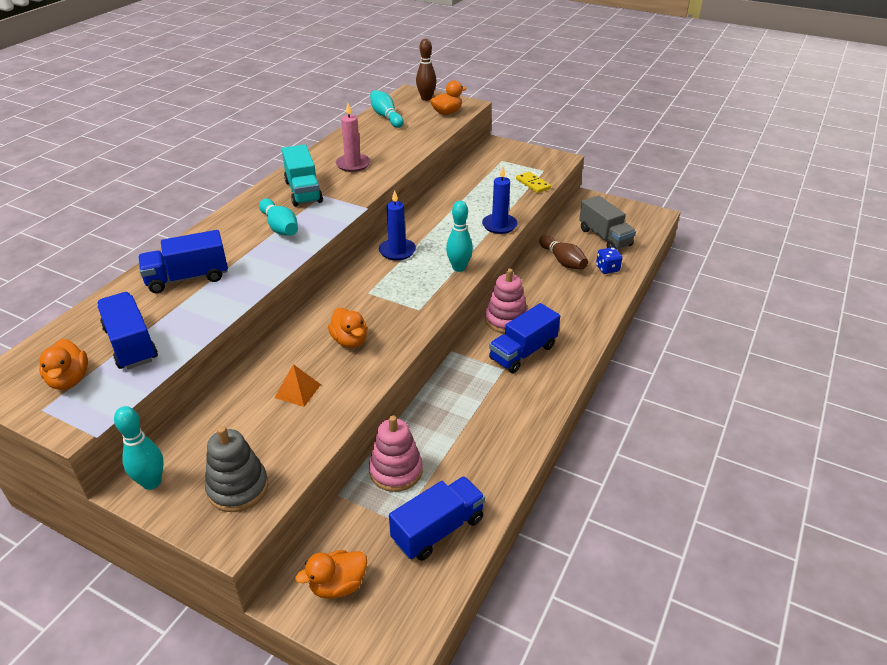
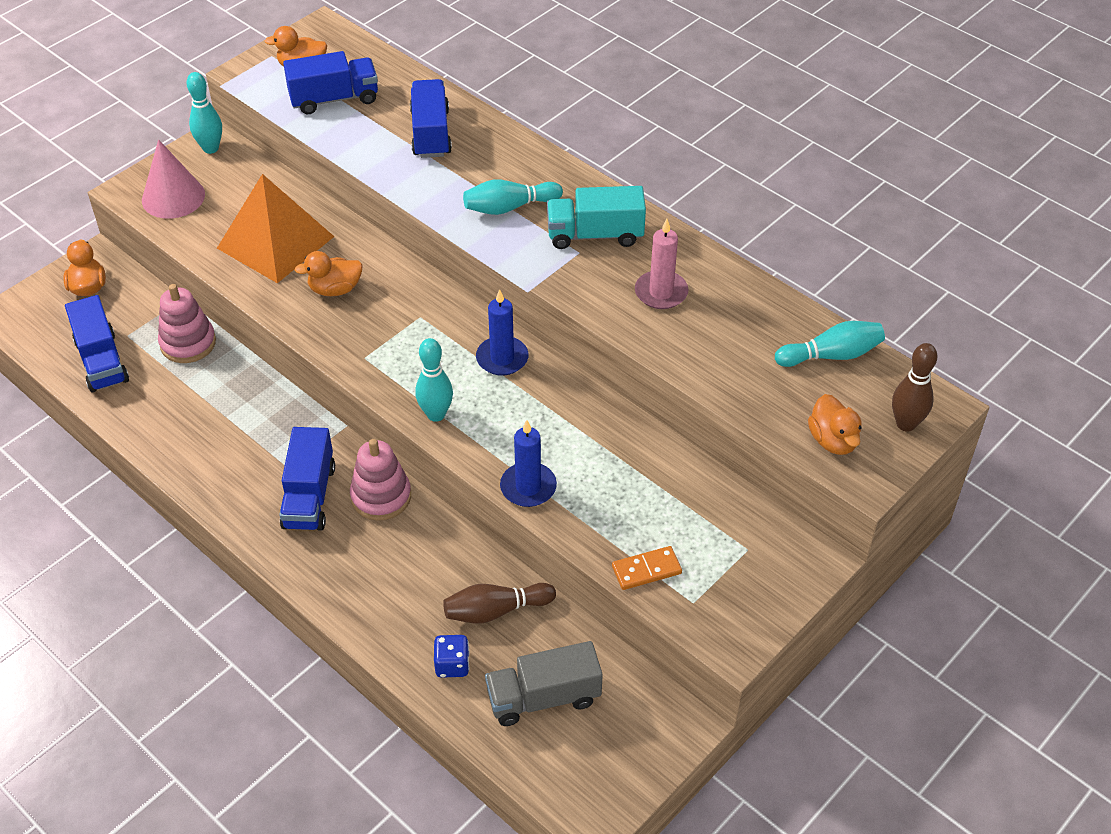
camera: 105 degrees right, 10 degrees up
grey stacking toy [205,426,268,512] -> pink cone [142,140,205,219]
orange pyramid [274,364,321,407] -> orange pyramid [217,174,334,283], size x2.32
blue truck [489,303,560,373] -> blue truck turned 150 degrees counterclockwise [279,427,335,531]
yellow domino [516,171,551,193] -> orange domino [612,546,682,590]

